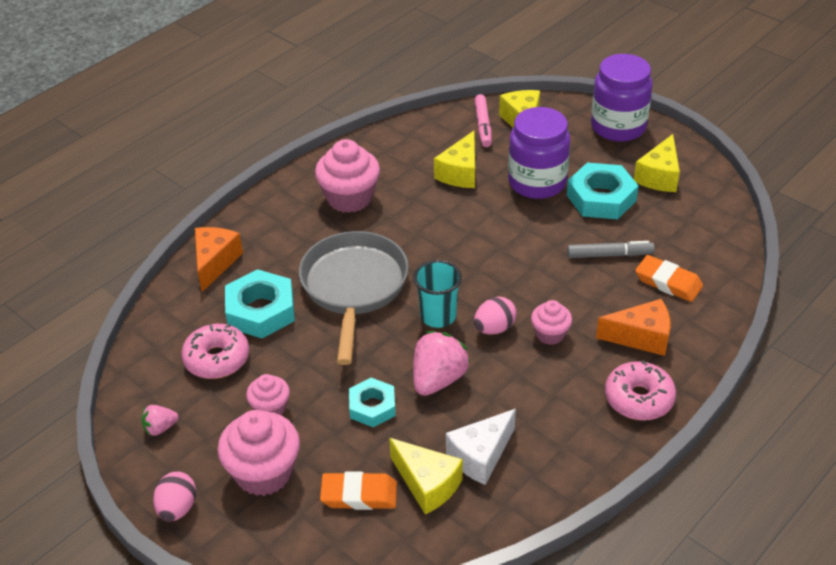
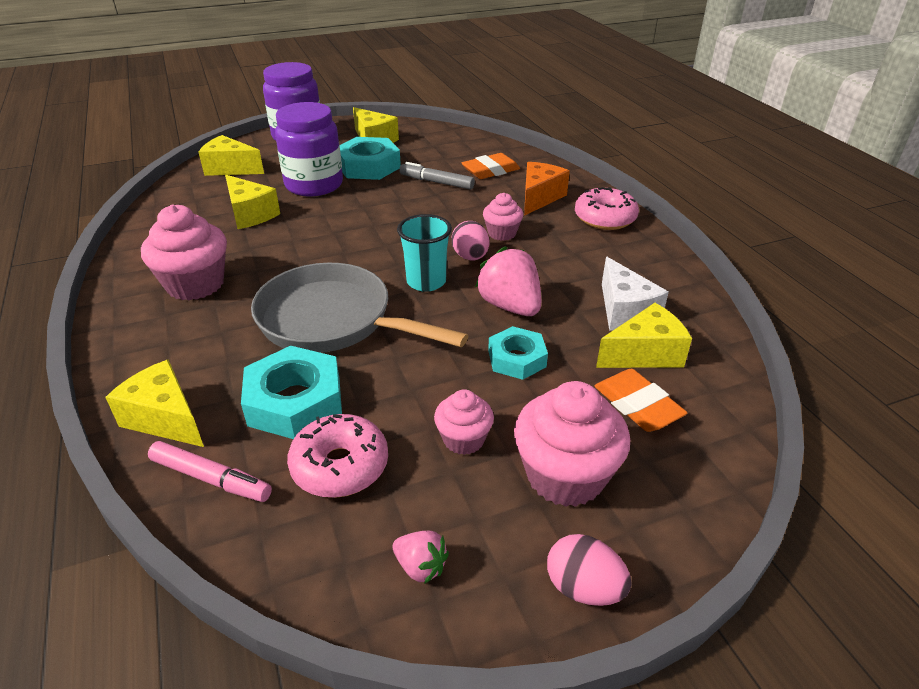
camera: 65 degrees left, 5 degrees down
pink strawberry [142,405,179,436] -> pink strawberry turned 60 degrees counterclockwise [392,531,449,584]
orange cheese [195,227,243,292] -> yellow cheese [105,360,204,447]
orange eraser [320,471,397,510] -> orange eraser turned 60 degrees counterclockwise [594,369,687,432]
pink marker [474,94,492,147] -> pink marker moved to [148,441,272,502]
grey marker [567,241,655,258] -> grey marker turned 90 degrees counterclockwise [399,162,475,190]

